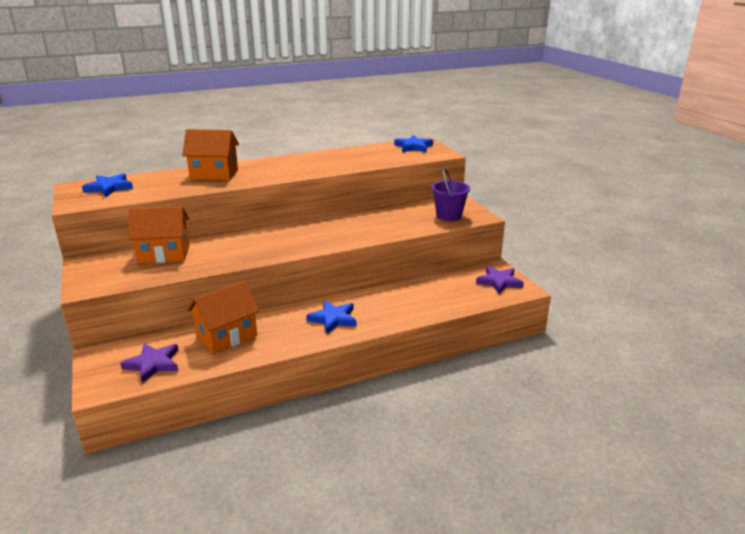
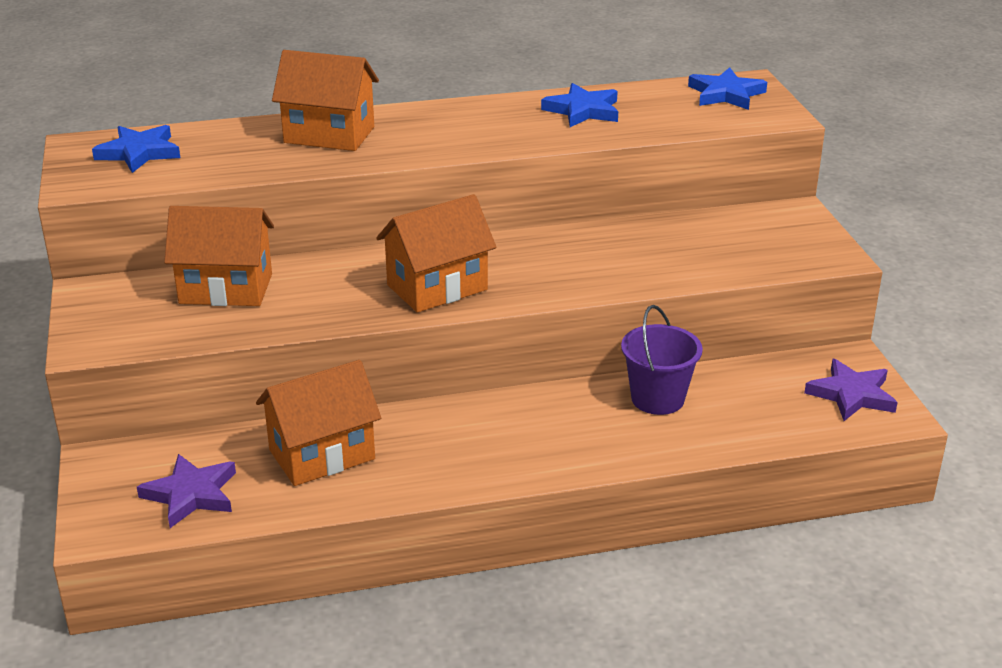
camera: 10 degrees right, 5 degrees up
blue star [306,300,357,334] -> blue star moved to [541,83,618,127]
purple bucket [431,168,470,221] -> purple bucket moved to [621,305,703,415]
none -> orange house [376,194,496,313]

